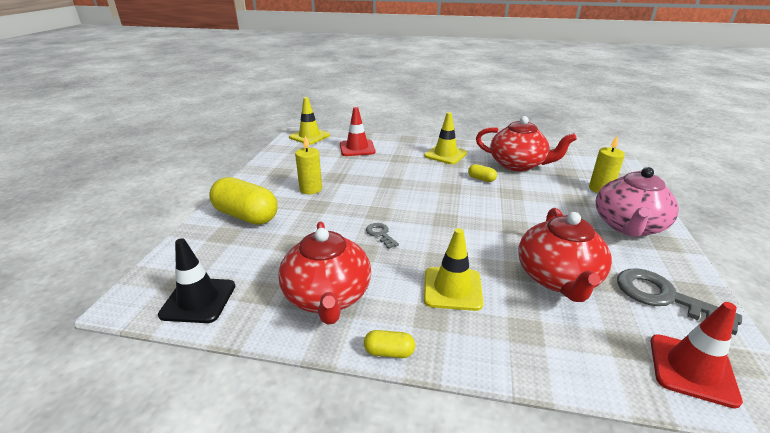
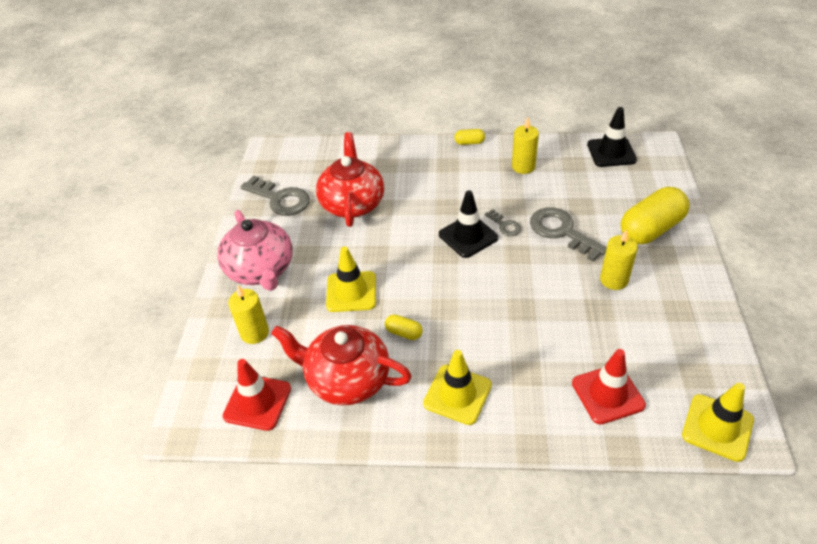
camera: 175 degrees right, 15 degrees up
yellow capsule [209,177,278,225] -> yellow capsule turned 60 degrees counterclockwise [621,187,689,244]
red teapot [278,222,371,325] -> yellow candle [512,117,539,174]
yellow traffic cone [424,228,483,311] -> yellow traffic cone moved to [326,247,376,312]
pink teapot [596,167,679,237] -> pink teapot turned 135 degrees clockwise [217,210,293,291]
red traffic cone [650,302,743,409] -> red traffic cone moved to [223,359,291,431]
none -> black traffic cone [439,190,498,258]
none -> grey key [530,207,607,262]

